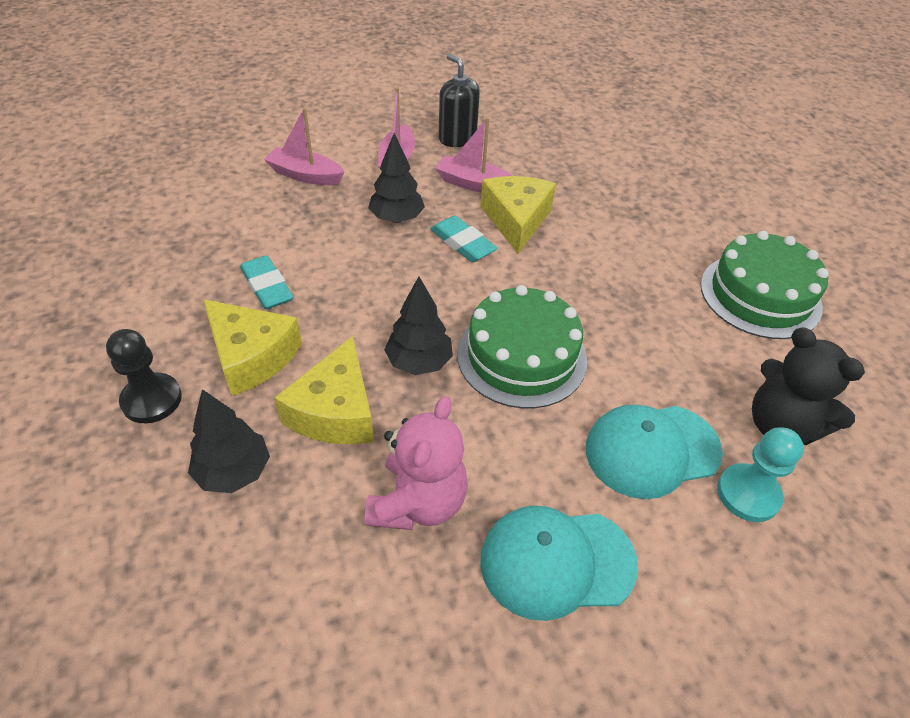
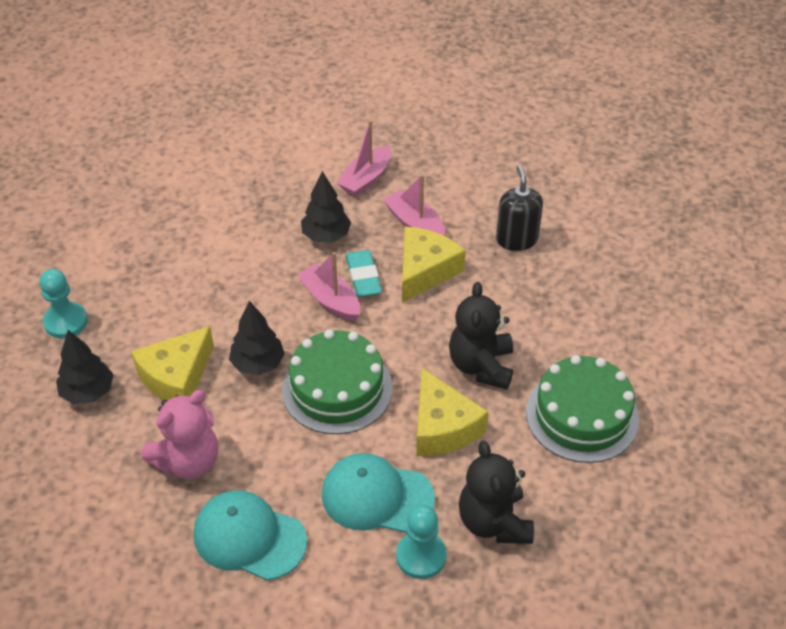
camera: 30 degrees right, 0 degrees up
black pawn [106,329,182,423] -> turquoise pawn [40,269,88,339]
yellow cheese [203,299,302,396] -> yellow cheese moved to [416,368,488,456]
turquoise eraser [240,255,294,309] -> none
pink boat [264,108,344,185] -> pink boat moved to [297,252,360,321]
black soap dispenser [439,54,480,147] -> black soap dispenser moved to [496,165,543,251]
none -> black teddy bear [449,282,513,389]

